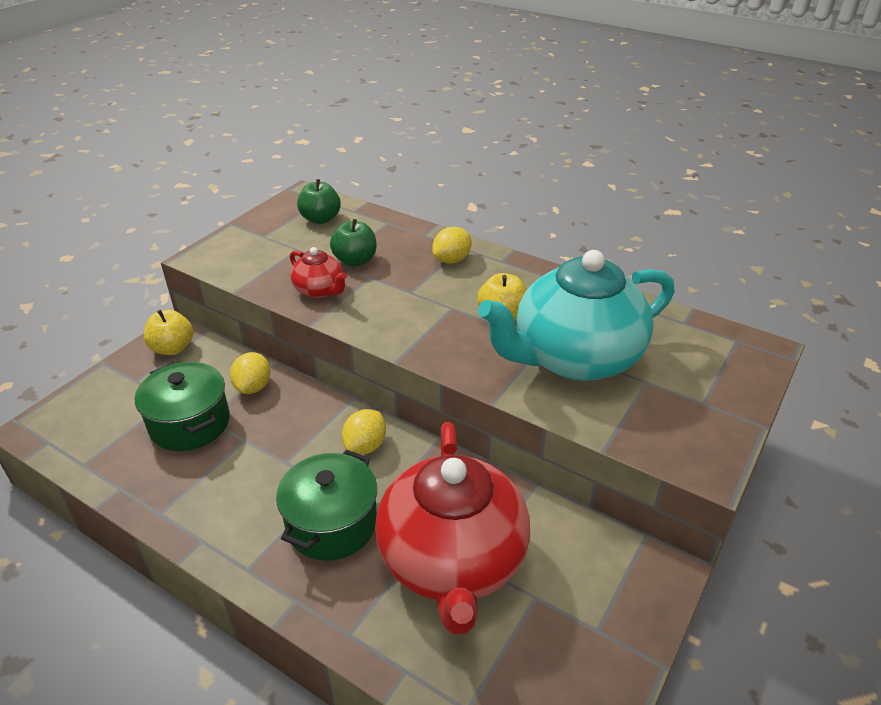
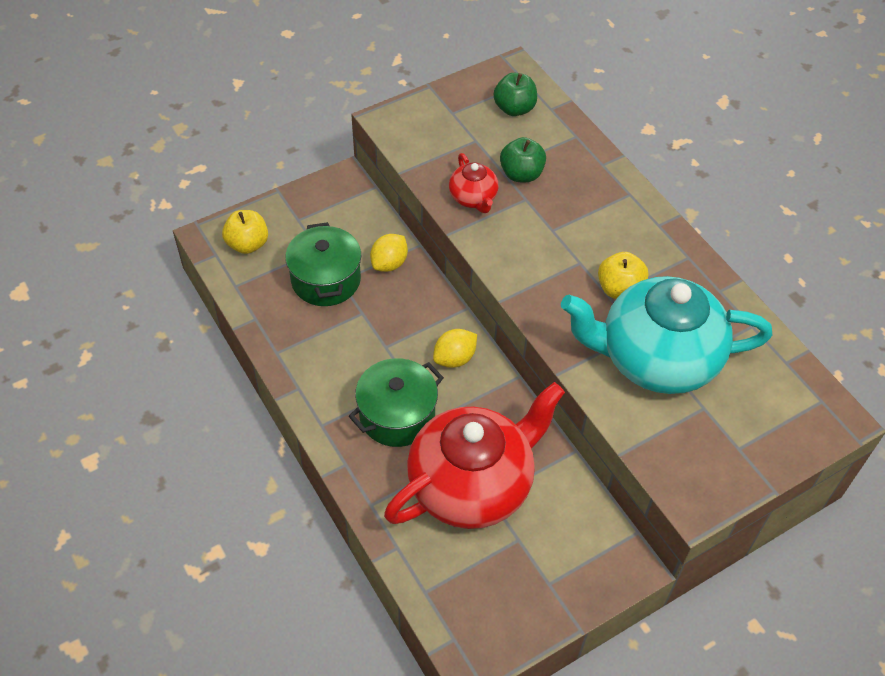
camera: 25 degrees right, 15 degrees up
yellow apple [144,309,193,355] -> yellow apple moved to [222,210,268,254]
red teapot [375,422,530,635] -> red teapot turned 150 degrees counterclockwise [384,382,565,529]
yellow lemon [432,227,472,264] -> none

